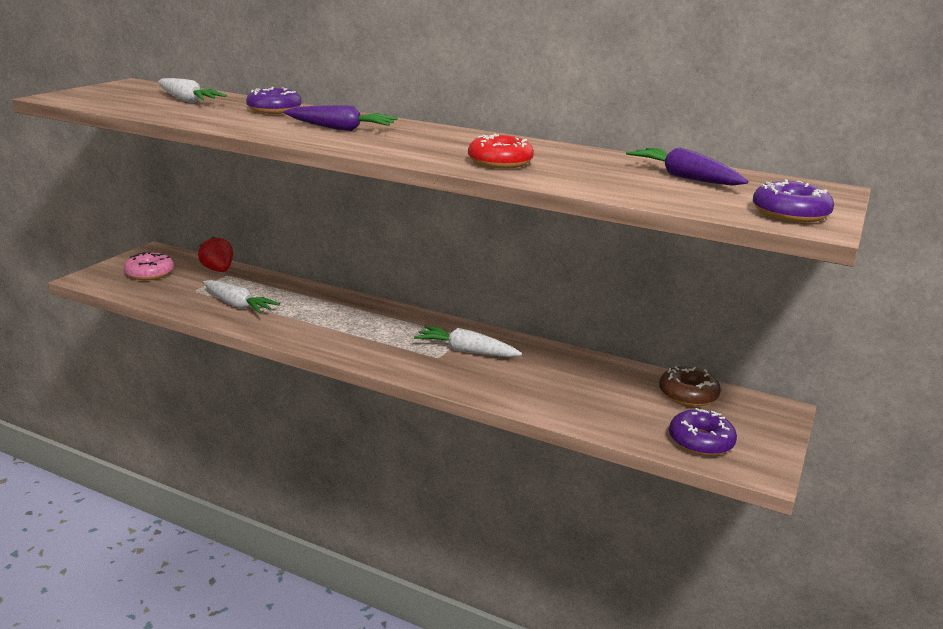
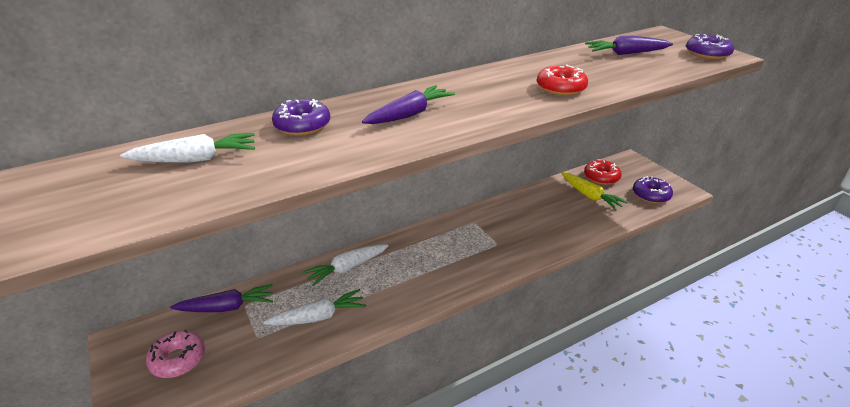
camera: 55 degrees left, 10 degrees up
red strawberry [198,236,233,272] -> purple carrot [170,284,273,312]
white carrot [414,326,522,357] -> white carrot moved to [303,244,388,286]
brown donut [659,366,721,407] -> red donut [584,159,622,185]
none -> yellow carrot [561,172,628,210]

